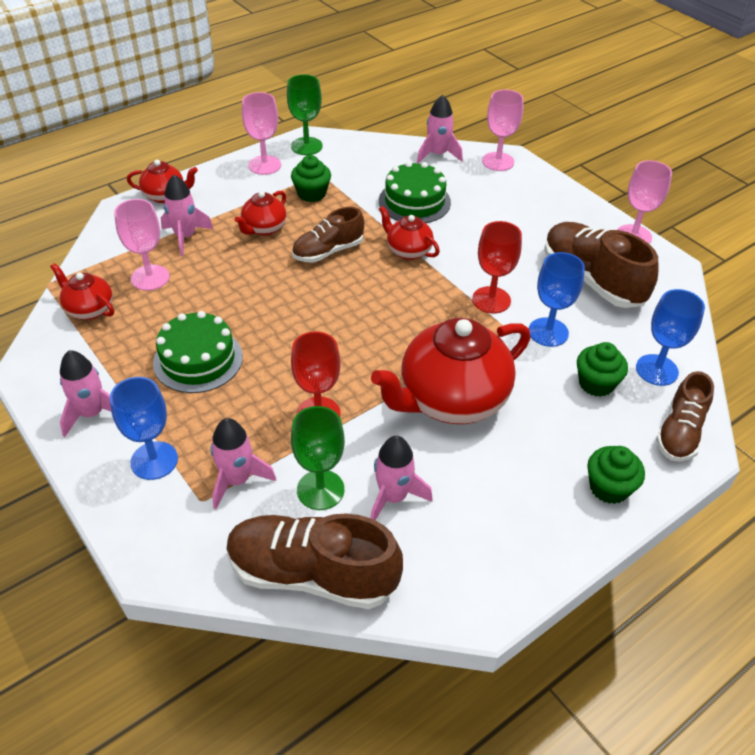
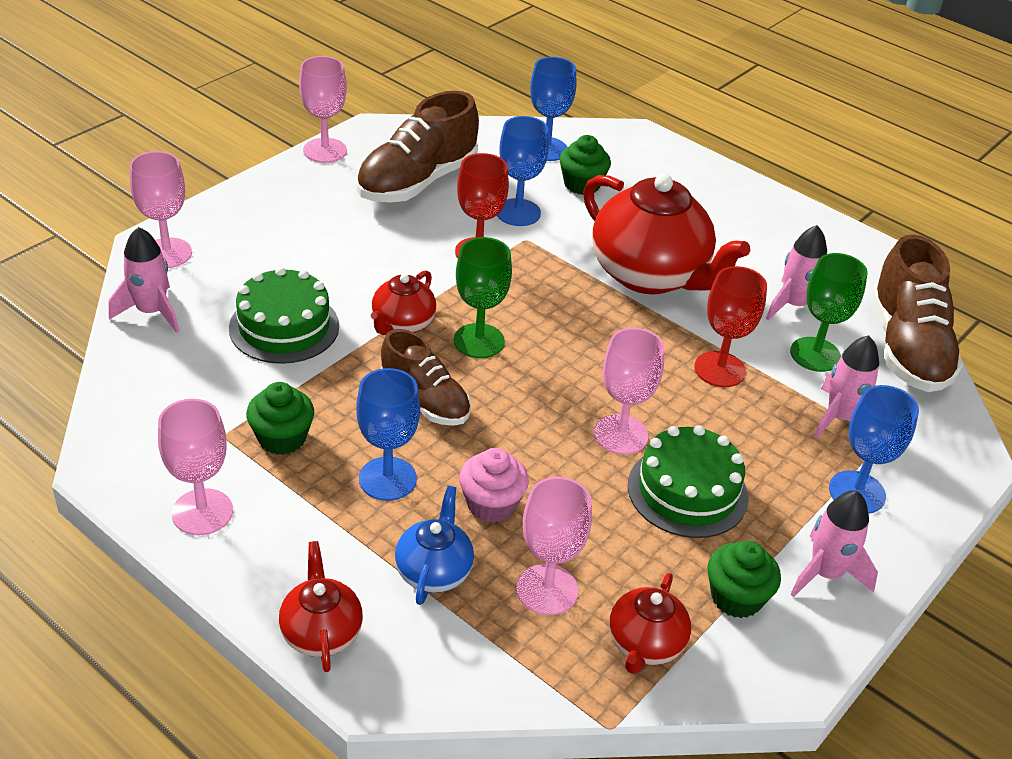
camera: 105 degrees left, 5 degrees down
pink rocket [161,175,213,256] -> blue teapot [395,486,474,605]
red teapot [235,191,287,236] -> blue goblet [356,368,420,501]
green goblet [287,74,323,155] -> green goblet moved to [454,237,512,358]
green cupcake [587,446,645,504] -> green cupcake moved to [707,541,781,618]
brown shoe [656,371,714,462] -> none
none -> pink cupcake [459,448,529,523]
none -> pink goblet [594,328,665,455]

